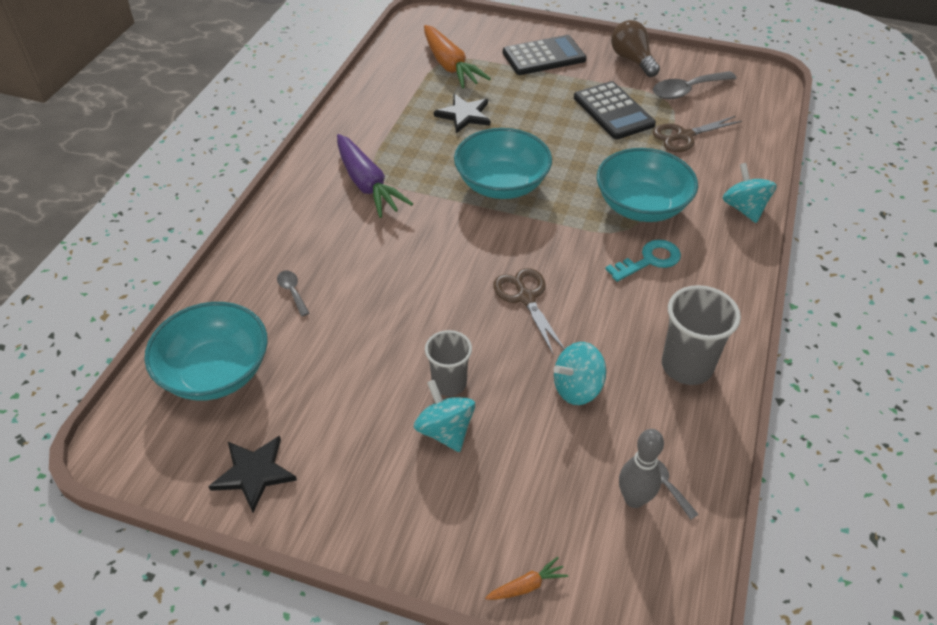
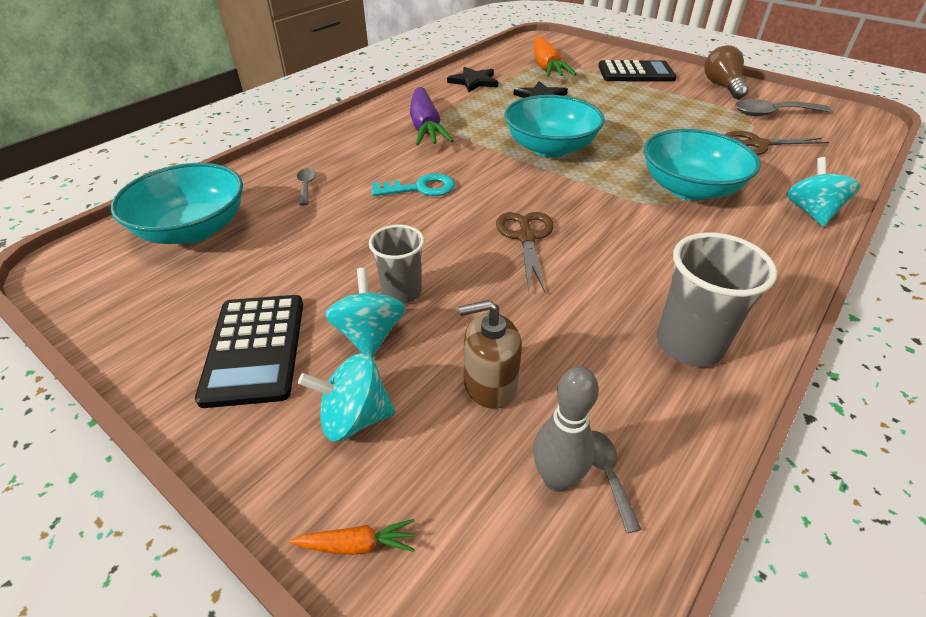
camera: 20 degrees right, 5 degrees down
black star [208,436,297,512] -> black star moved to [447,66,498,92]
turquoise spinning top [553,342,606,405] -> turquoise spinning top moved to [298,353,395,442]
black calculator [574,81,656,139] -> black calculator moved to [195,295,303,408]
turquoise key [605,239,681,282] -> turquoise key moved to [372,173,455,196]
none -> brown soap dispenser [459,300,522,409]

